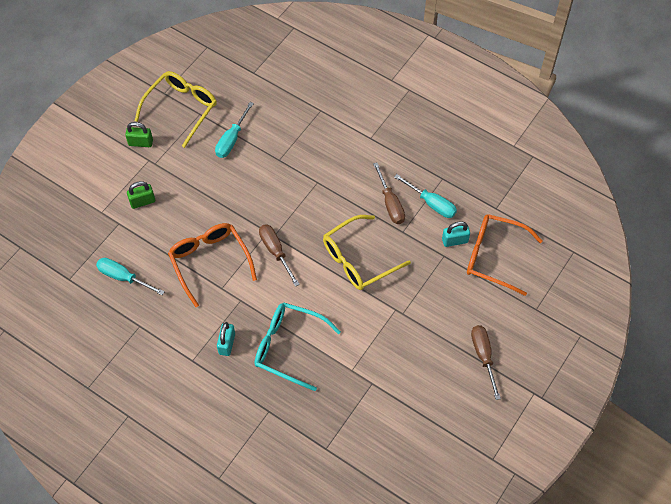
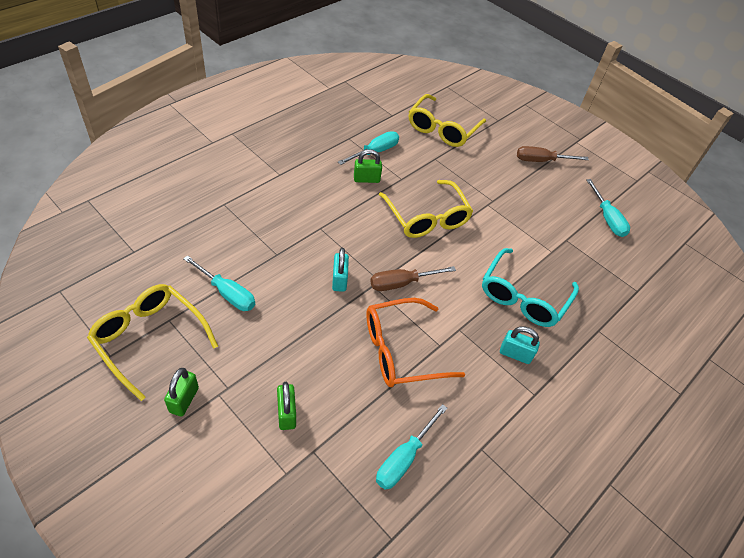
camera: 85 degrees left, 10 degrees down
brown screwdriver [373,163,405,224] -> green padlock [354,149,382,183]
turquoise padlock [442,221,470,247] -> turquoise padlock moved to [332,248,349,292]
orange glasses [467,214,542,296] -> yellow glasses [409,94,486,147]
none -> turquoise screwdriver [586,179,630,237]

